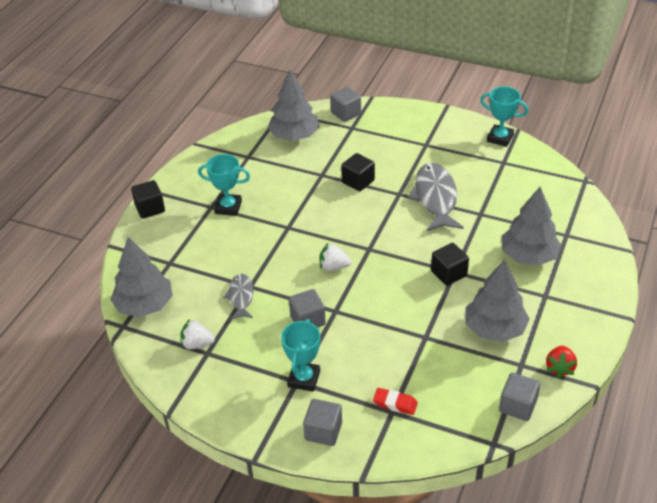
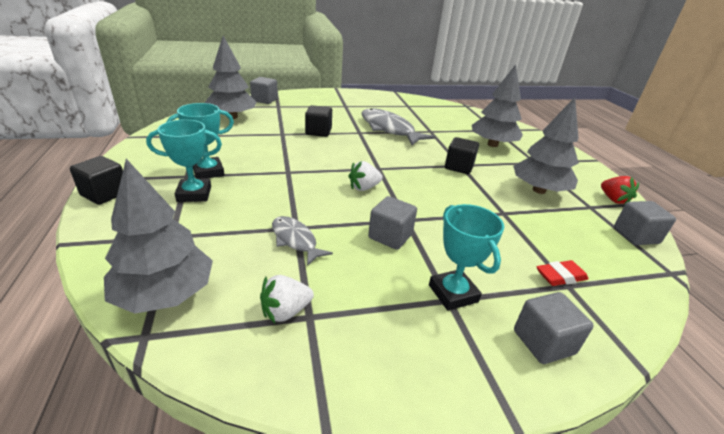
camera: 40 degrees left, 10 degrees down
turquoise trophy [480,87,528,147] -> turquoise trophy moved to [146,120,222,202]

